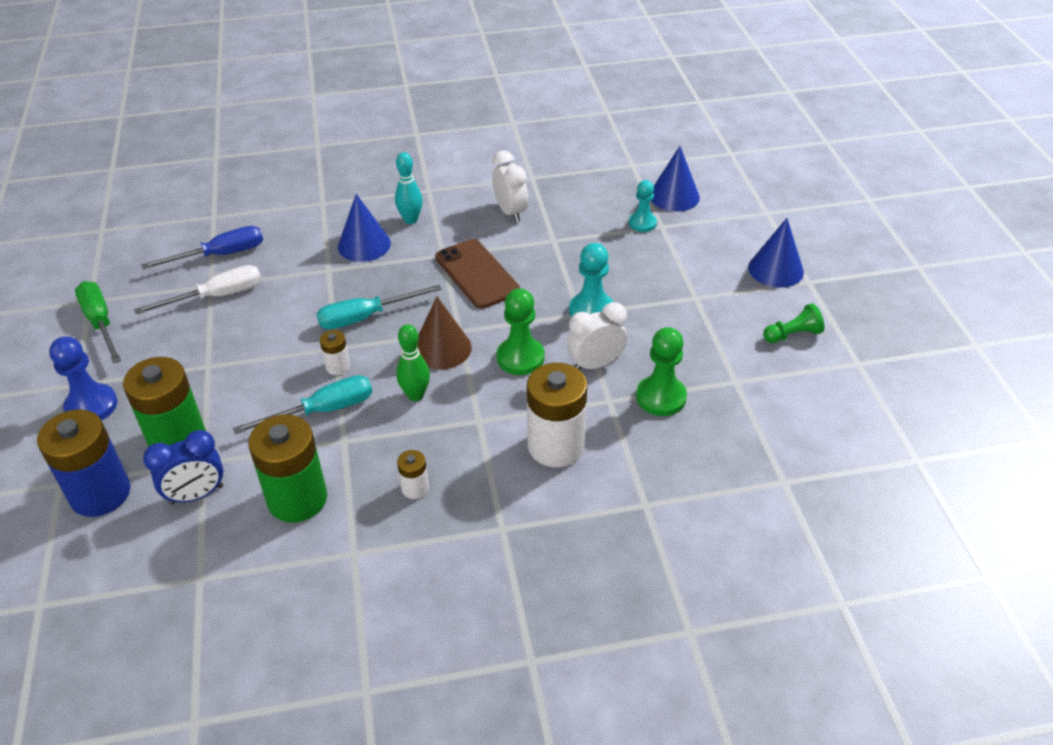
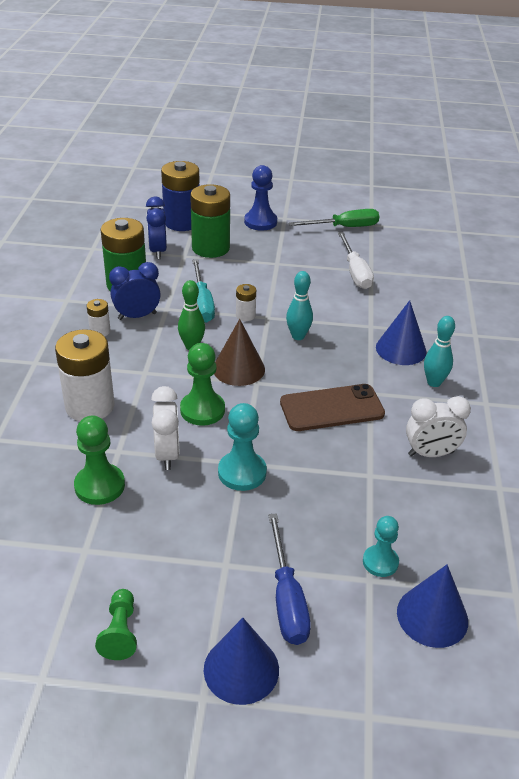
camera: 105 degrees right, 5 degrees down
blue screwdriver [141,226,263,269] -> blue screwdriver moved to [268,513,311,645]
turquoise screwdriver [316,285,442,329] -> turquoise bowling pin [286,271,313,340]
none -> blue clock [109,262,161,320]

